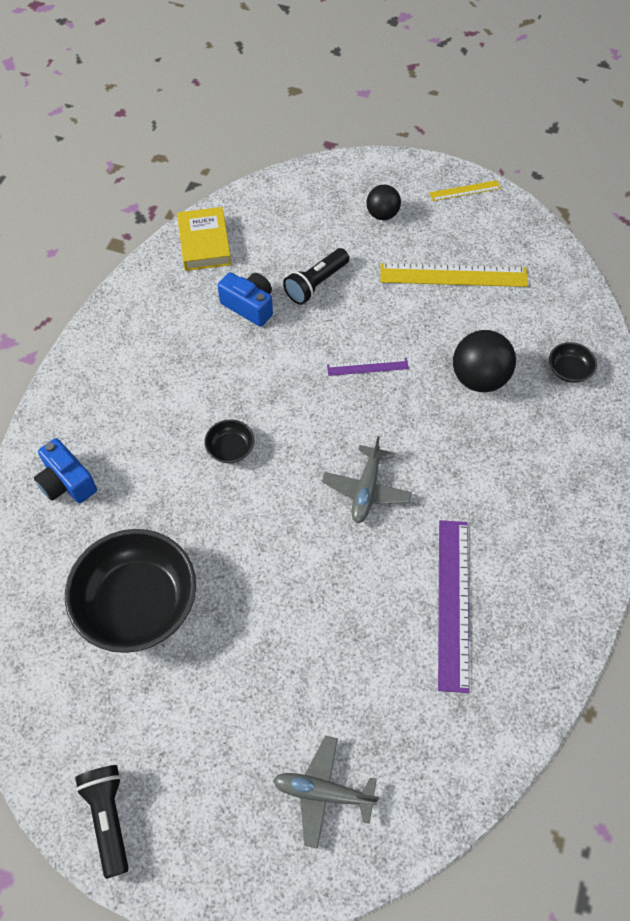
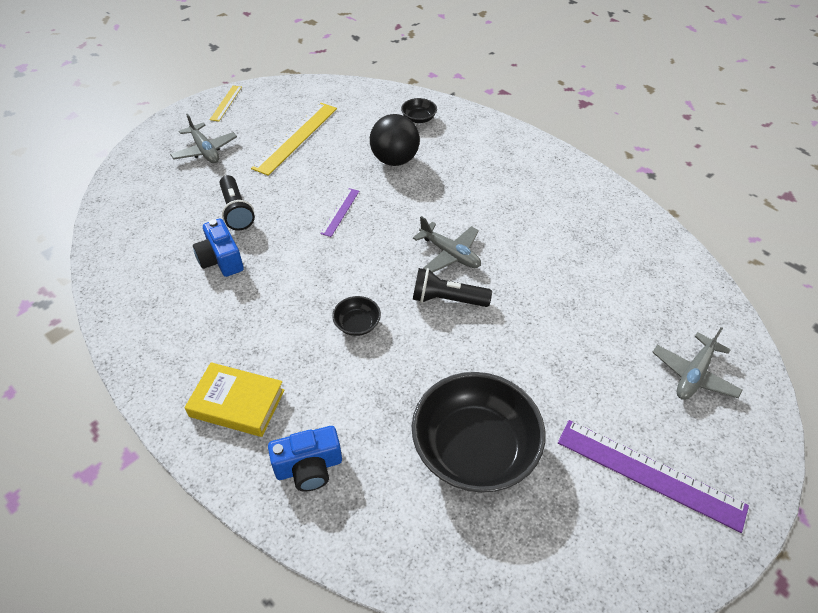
camera: 65 degrees left, 10 degrees down
black flashlight [75,765,129,879] -> black flashlight moved to [413,268,492,307]
yellow book [177,207,231,271] -> yellow book moved to [184,362,285,437]
blue camera [217,272,273,327] -> blue camera turned 90 degrees counterclockwise [193,219,244,277]
black ball [367,184,401,220] -> grey plane [170,114,237,163]
purple ruler [438,520,470,693] -> purple ruler moved to [558,420,749,533]

